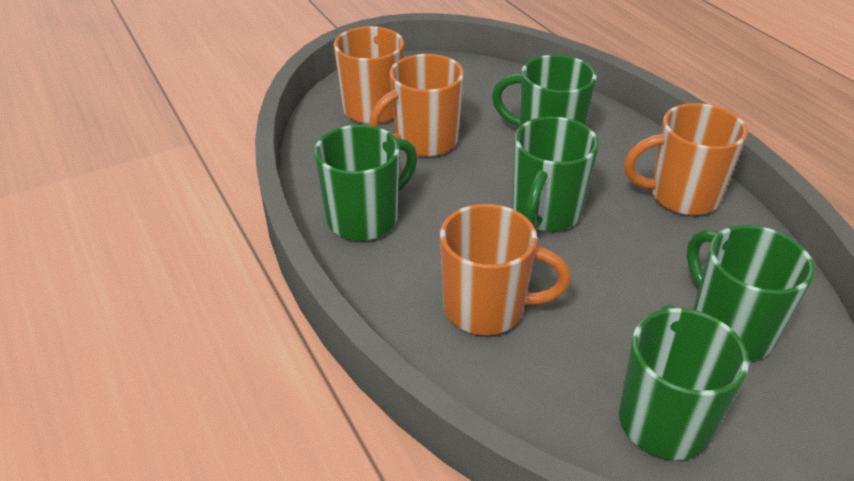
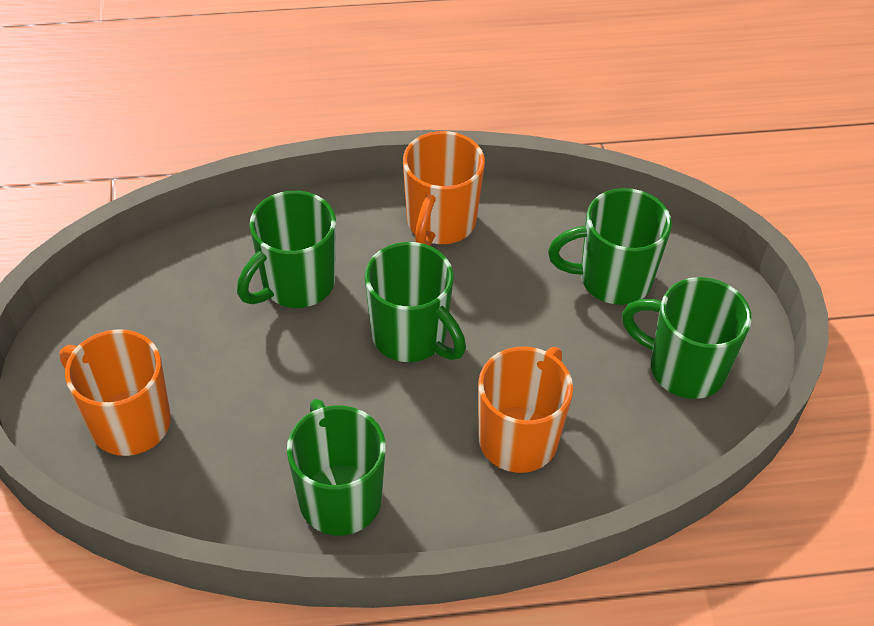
camera: 70 degrees left, 10 degrees up
orange mug [369,54,464,157] -> none

